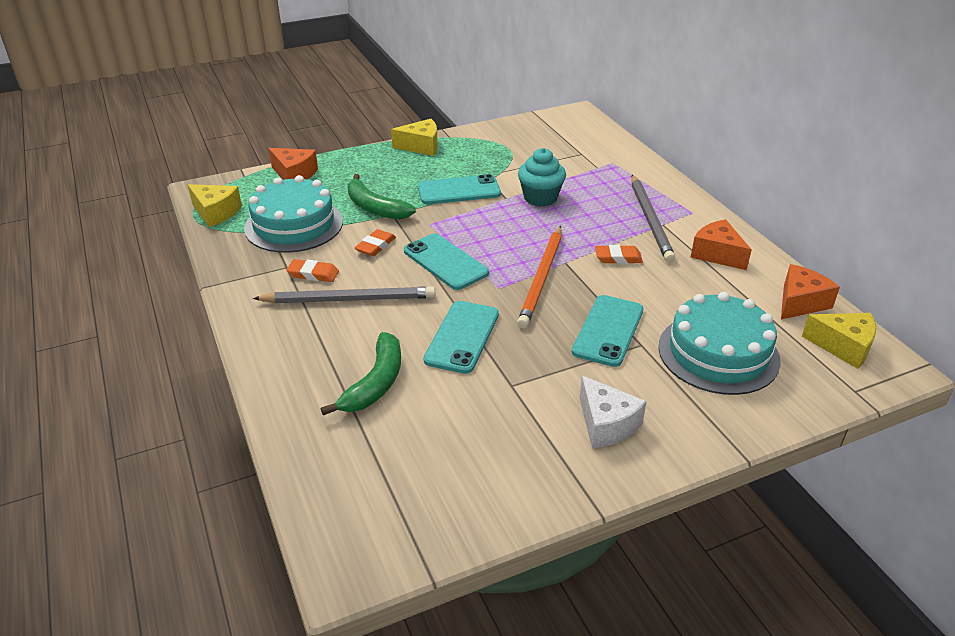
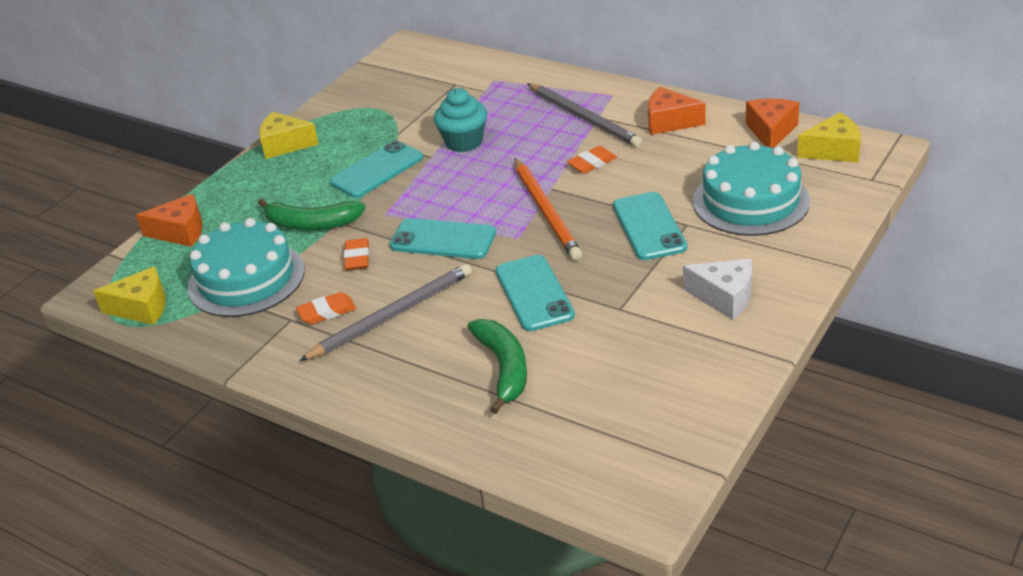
camera: 30 degrees left, 0 degrees up
yellow cheese [391,119,438,156] -> yellow cheese turned 135 degrees counterclockwise [259,112,319,159]

